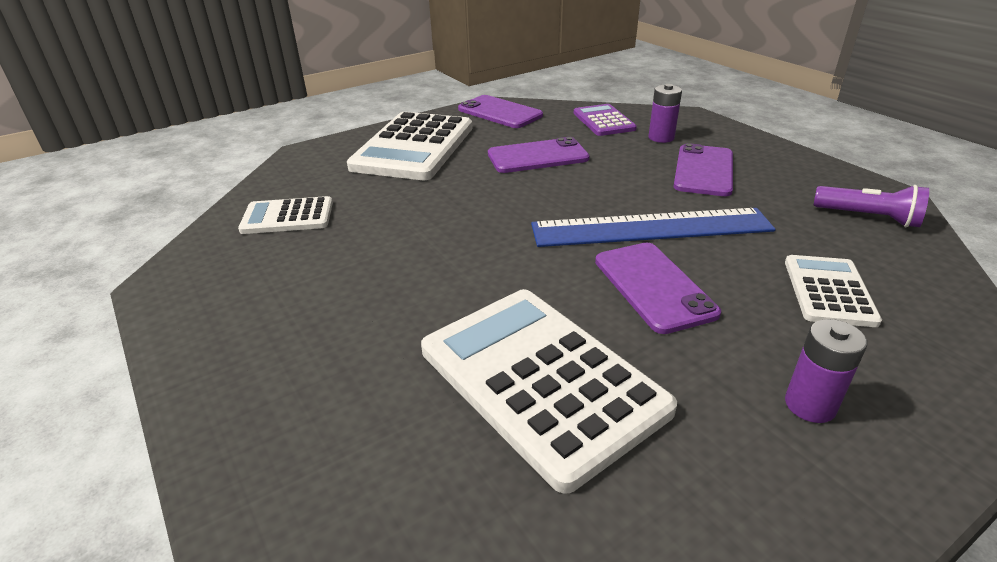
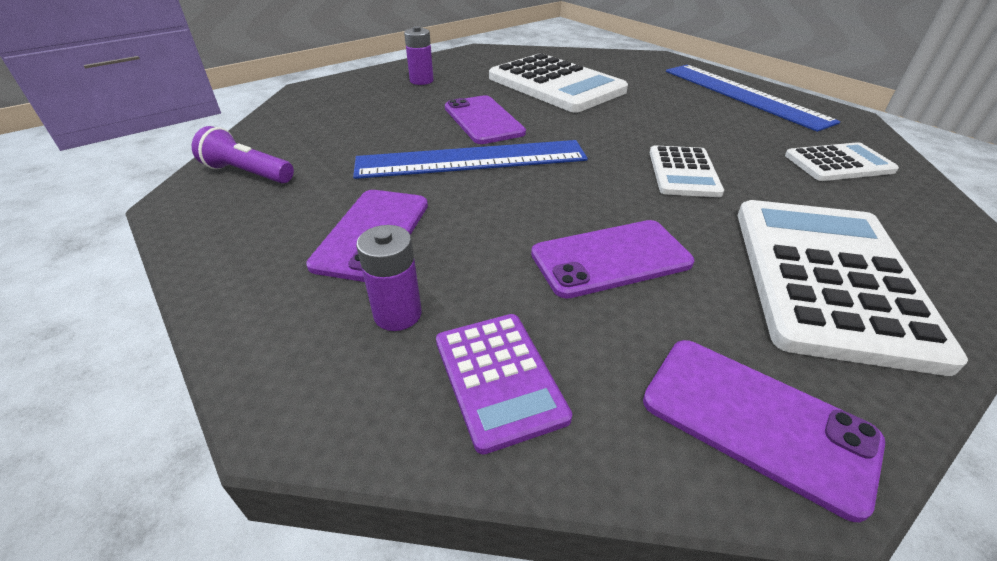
camera: 175 degrees right, 5 degrees up
white calculator [785,255,882,327] -> white calculator moved to [650,145,724,197]
none -> blue ruler [666,65,840,132]

